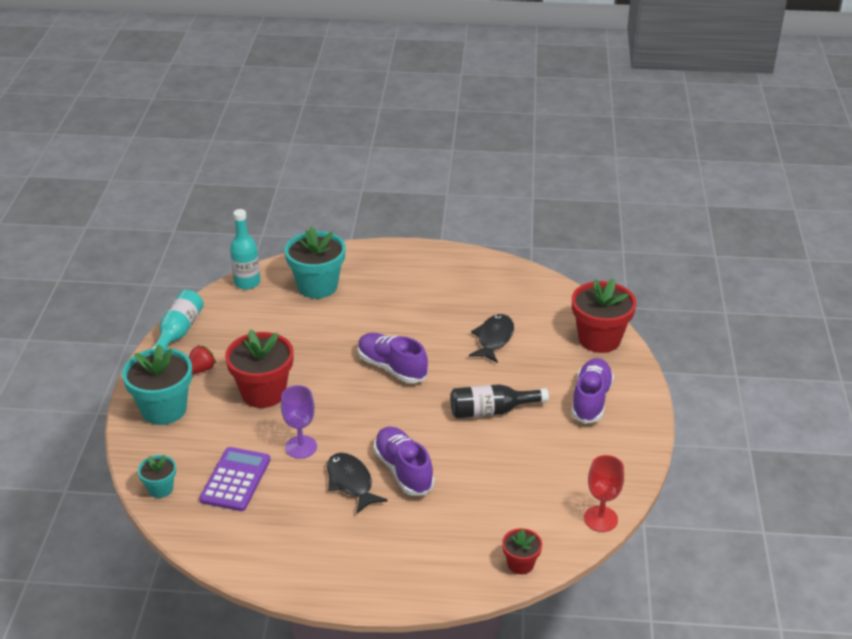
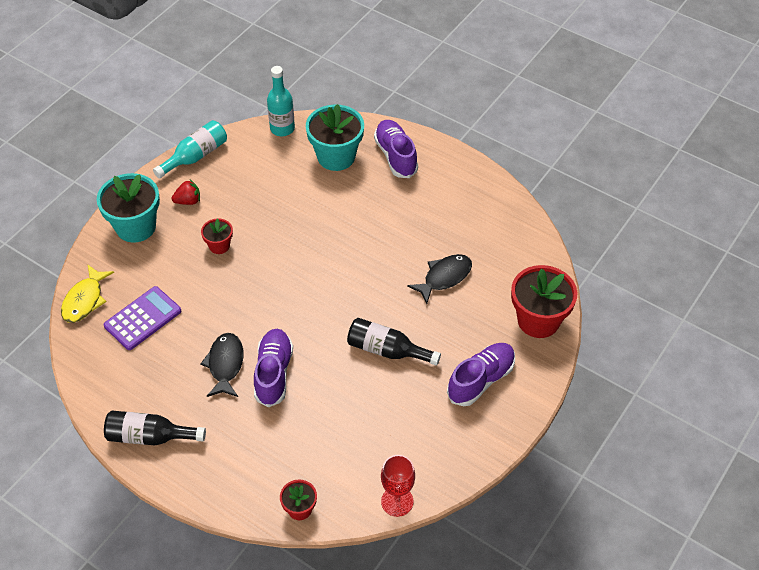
camera: 30 degrees right, 15 degrees up
turquoise flower pot [138,455,176,498] -> yellow fish [61,265,114,323]
red flower pot [225,329,294,408] -> red flower pot [201,218,233,254], size x0.51
purple goblet [281,385,317,459] -> none
purple shoe [358,333,428,383] -> purple shoe moved to [374,120,418,178]
none -> black bottle [104,411,206,445]

